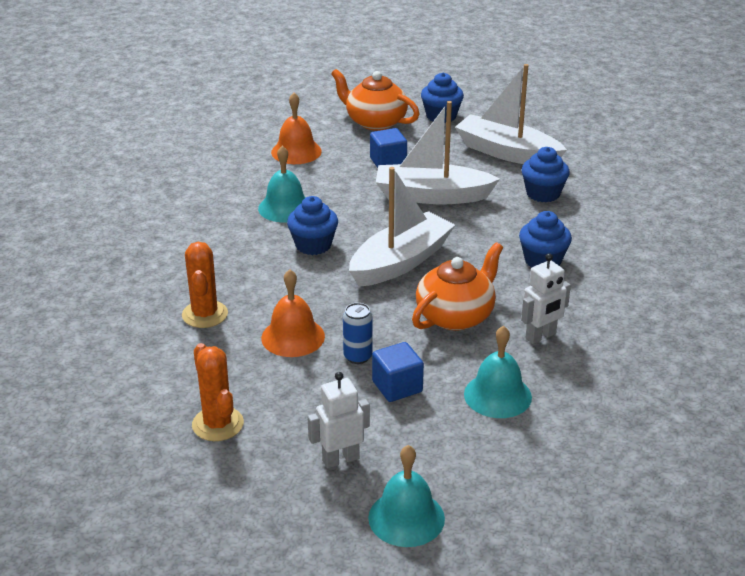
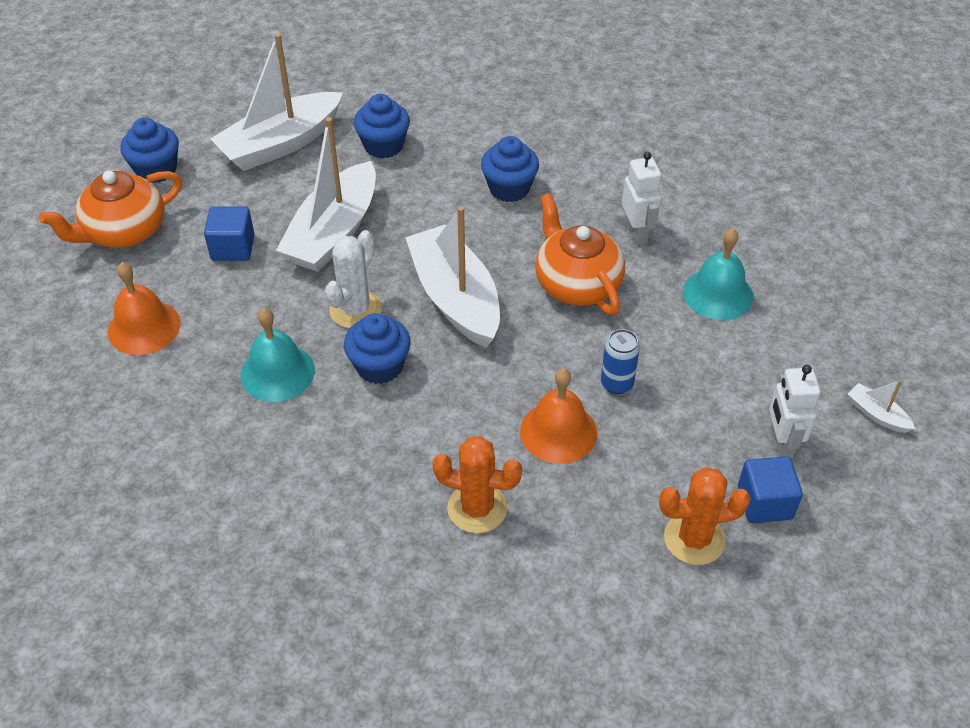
camera: 70 degrees left, 15 degrees up
turquoise bell [368,445,445,547] -> white boat [848,380,915,433]
blue cube [372,342,424,402] -> blue cube moved to [738,456,803,523]
none -> white cactus [325,230,382,328]

